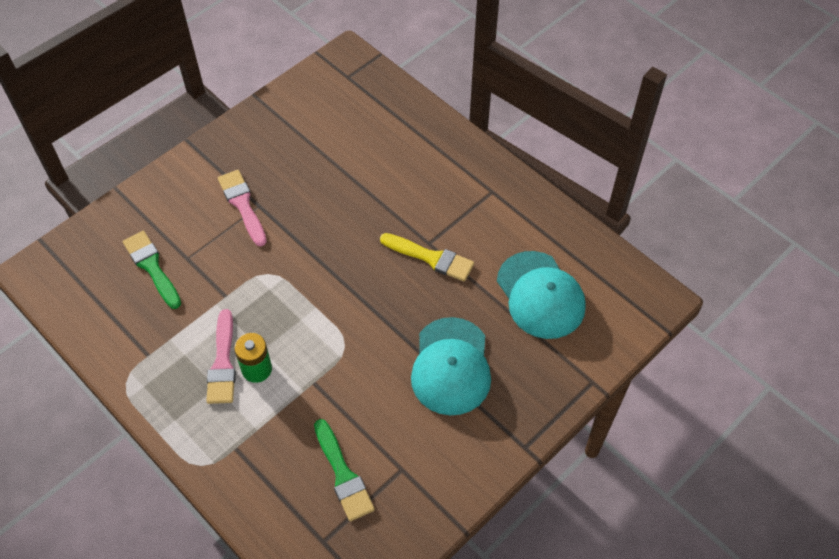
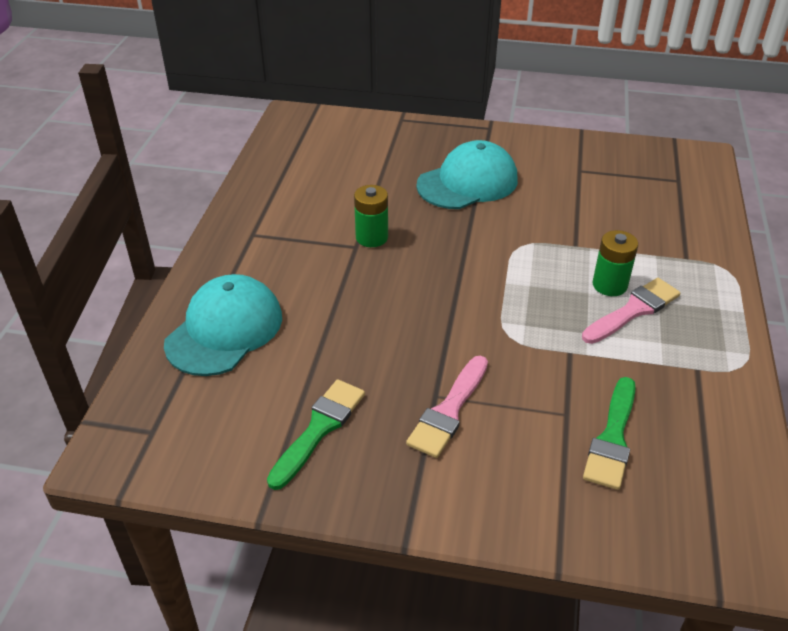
camera: 125 degrees left, 15 degrees down
green brush [314,419,375,521] -> green brush moved to [267,379,365,490]
yellow brush [380,233,474,281] -> green battery [354,185,388,247]
turquoise cap [497,251,586,339] -> turquoise cap moved to [164,274,282,376]

